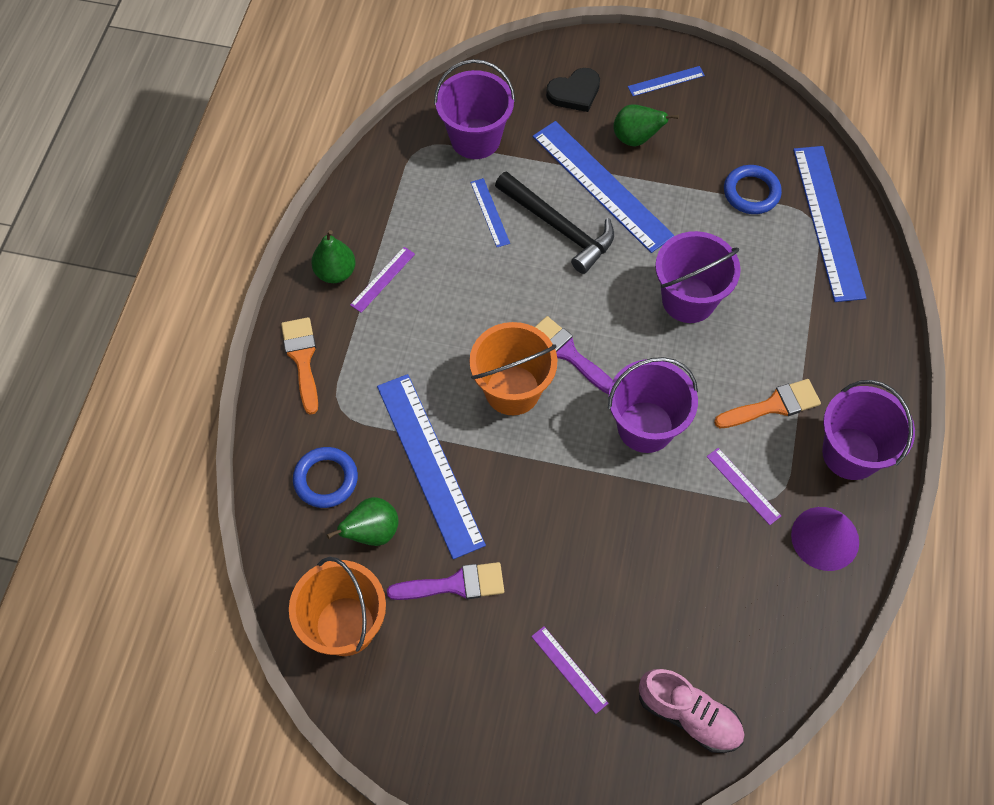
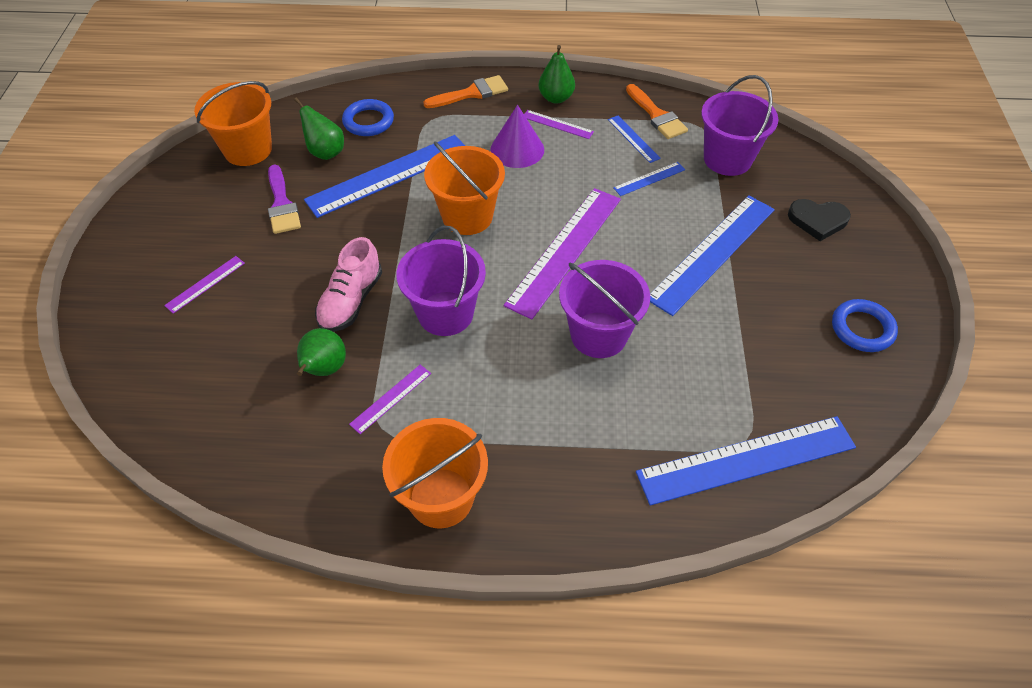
camera: 80 degrees right, 10 degrees down
black hammer [495,172,614,274] -> none
purple brush [535,316,613,395] -> none
black heart [546,68,600,112] -> black heart turned 45 degrees counterclockwise [788,199,851,241]
green pear [613,104,679,146] -> green pear moved to [297,328,346,376]
blue ruler [628,66,705,96] -> blue ruler moved to [608,116,661,163]
pink shoe [639,669,744,753] -> pink shoe moved to [315,237,382,332]
orange brush [714,379,821,428] -> orange brush moved to [626,84,688,139]
blue ring [724,165,782,214] -> blue ring moved to [832,299,898,352]
purple cone [791,507,859,571] -> purple cone moved to [490,105,544,168]
purple bucket [822,380,915,480] -> orange bucket [382,418,488,528]
none -> purple ruler [504,188,621,320]

